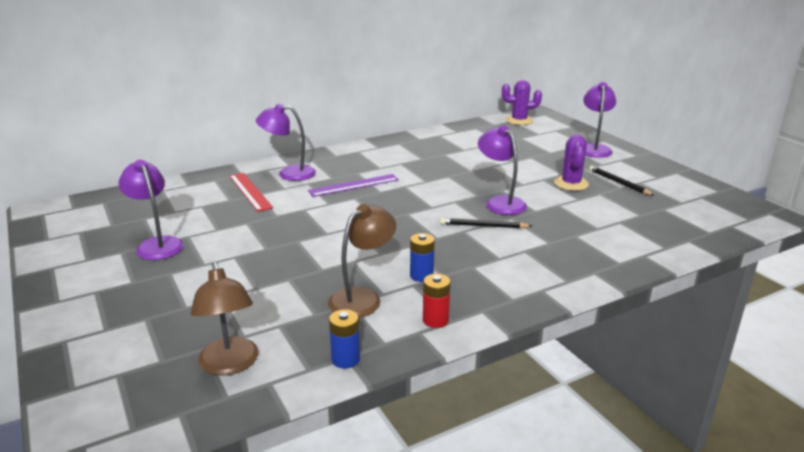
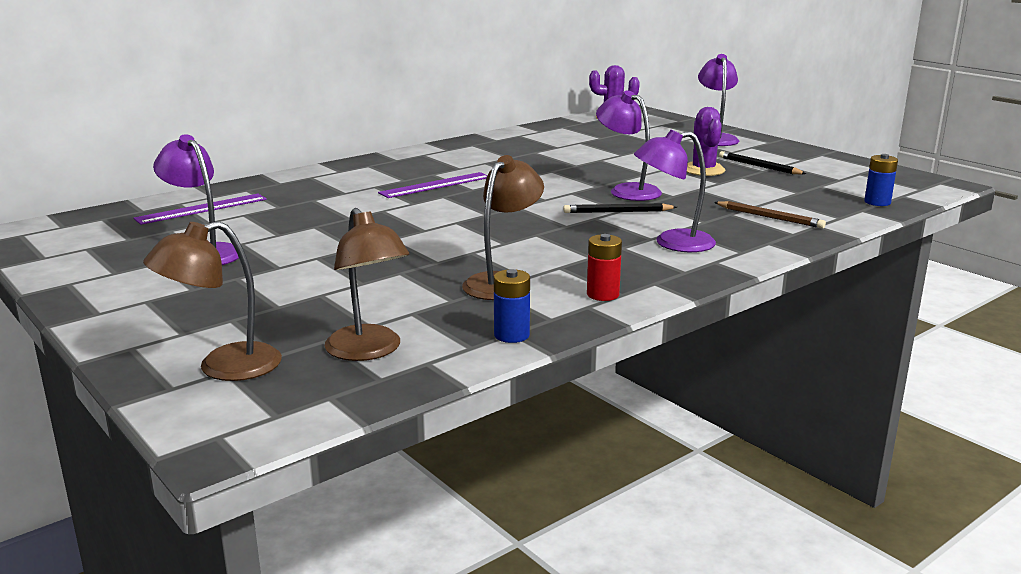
camera: 10 degrees left, 5 degrees down
red ruler [230,173,273,212] -> none
purple lamp [256,104,316,181] -> purple lamp moved to [634,130,716,252]
blue battery [410,233,435,282] -> blue battery moved to [864,154,898,206]
none -> purple ruler [133,194,267,225]
none -> brown lamp [143,221,282,381]
none -> brown pencil [714,201,826,228]

